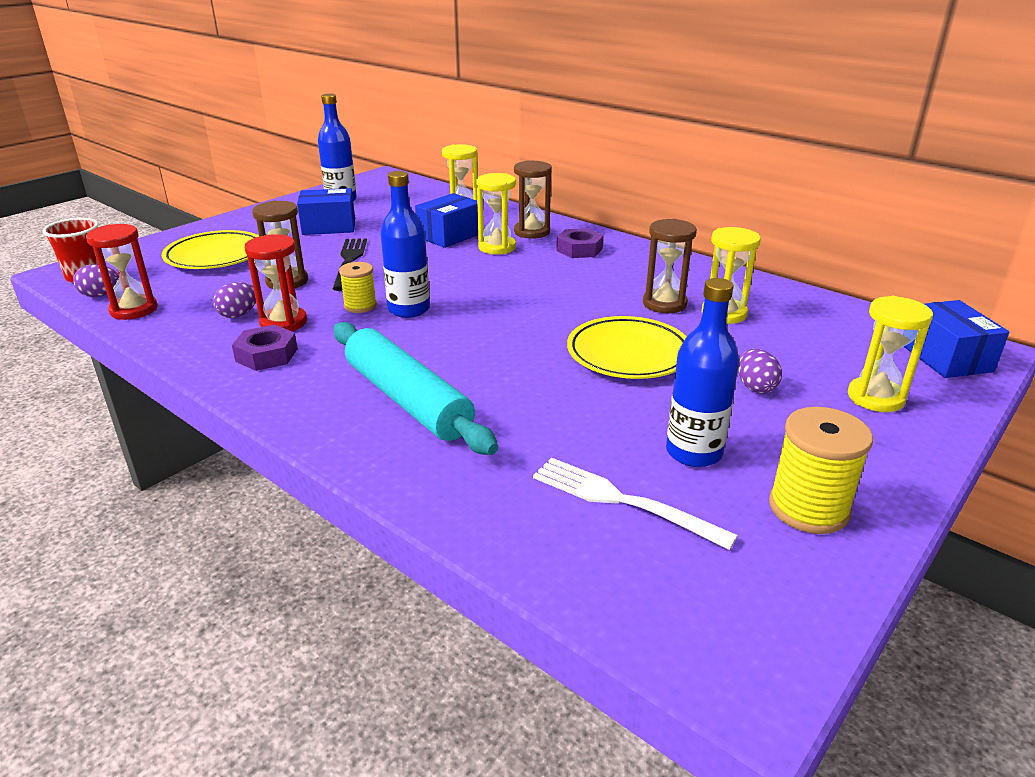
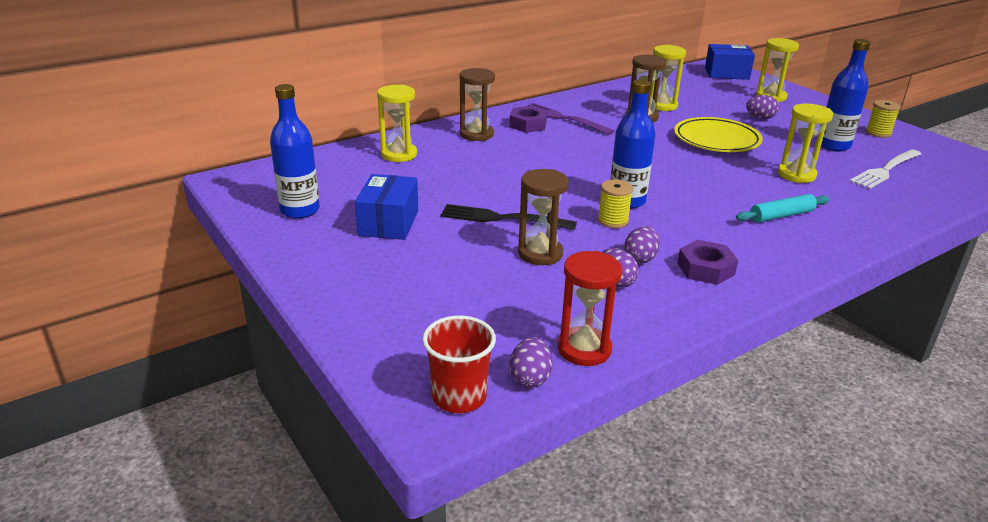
camera: 75 degrees left, 0 degrees up
yellow plate [162,230,259,269] -> none
red hourglass [245,234,307,332] -> purple egg [624,226,660,264]
turquoise rolling pin [333,322,498,455] -> turquoise rolling pin [736,194,830,223], size x0.52
blue box [415,193,478,248] -> none
yellow hourglass [476,173,516,254] -> yellow hourglass moved to [778,104,833,183]
yellow spool [769,407,873,534] -> yellow spool [866,100,901,138], size x0.63
none -> purple fork [528,103,614,135]

